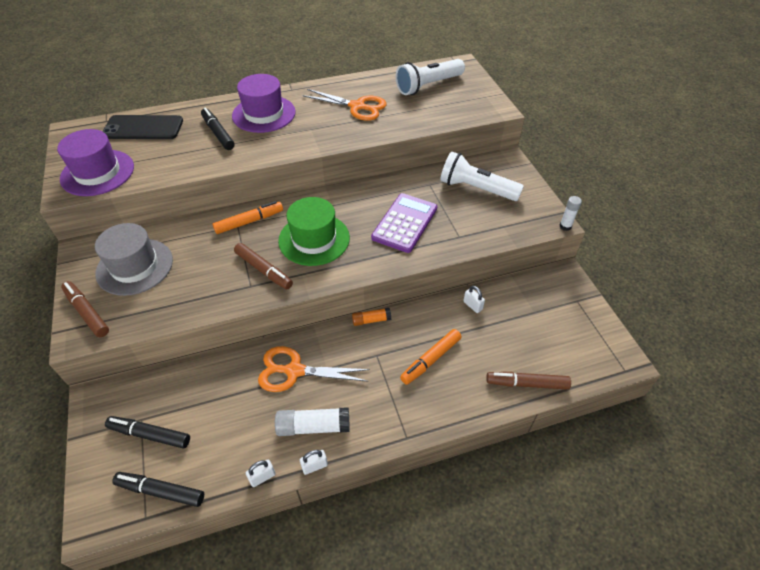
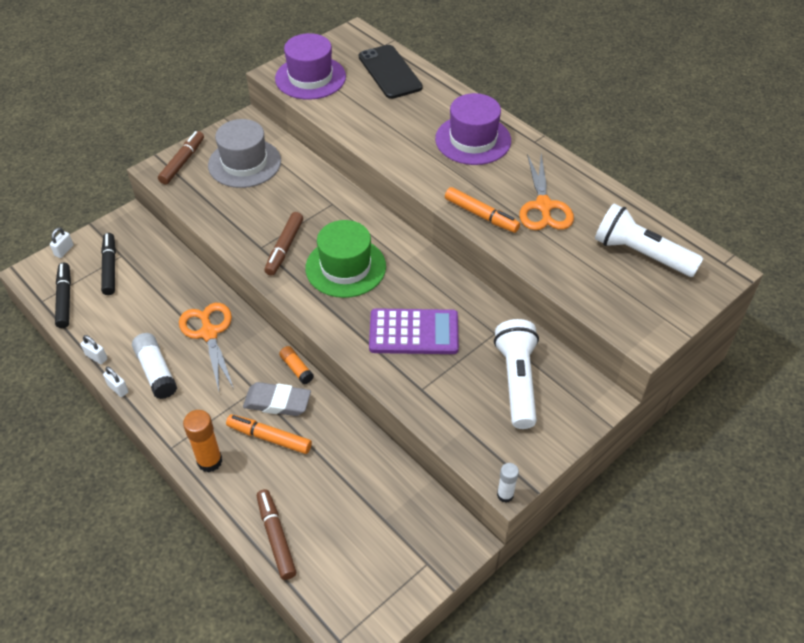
camera: 65 degrees right, 0 degrees up
black marker [201,108,235,150] -> none
orange marker [213,201,283,234] -> orange marker moved to [445,187,520,233]
white padlock [463,286,485,313] -> white padlock moved to [50,227,74,258]
none -> orange glue stick [183,410,222,472]
none -> grey eraser [243,382,311,416]

